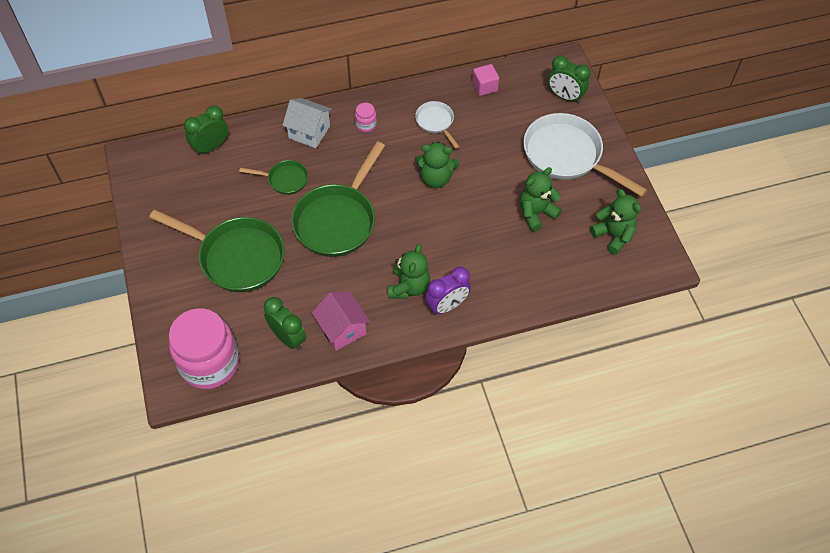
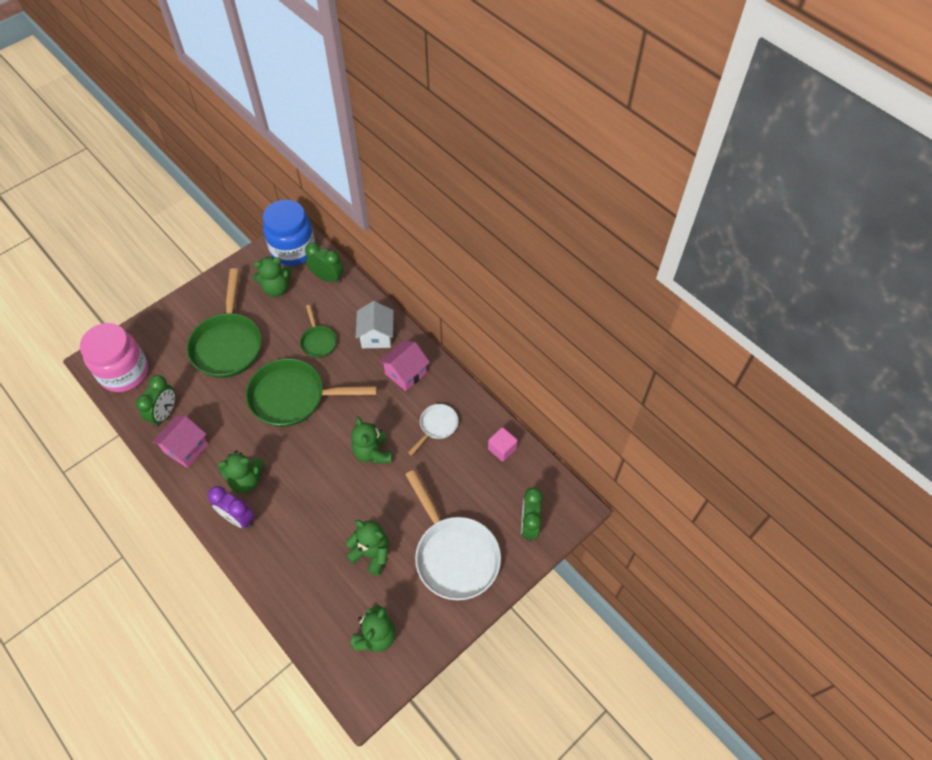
camera: 65 degrees right, 0 degrees up
pink jar [355,103,377,132] -> pink house [379,341,430,391]
white pan [523,113,647,197] -> white pan turned 135 degrees clockwise [405,470,501,600]
none -> green teddy bear [253,256,292,297]
none -> blue jar [263,200,315,266]

